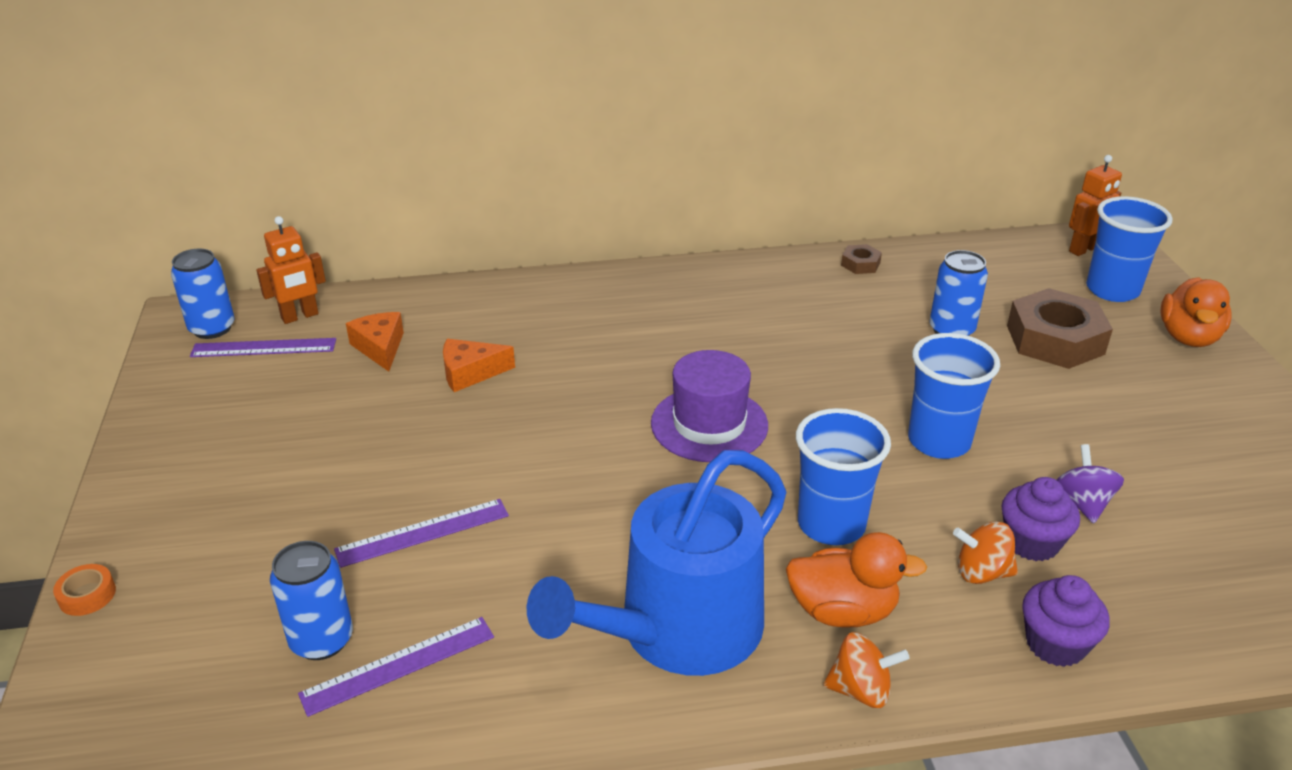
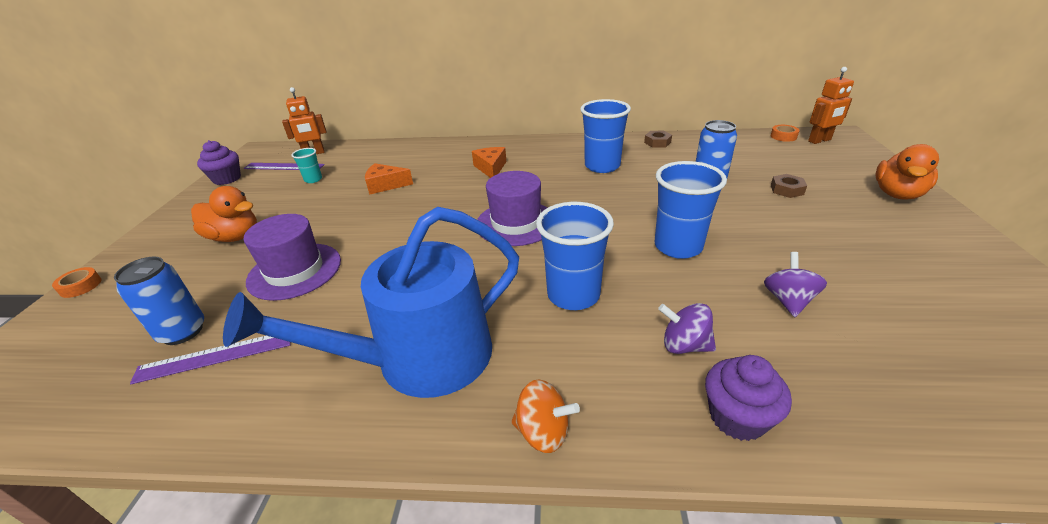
camera: 15 degrees right, 0 degrees up
blue can [171,248,234,339] -> none
purple ruler [334,499,509,568] -> purple hat [244,214,341,301]
orange cheese [346,312,404,372] -> orange cheese moved to [472,147,506,178]
orange duck [786,532,927,628] -> orange duck moved to [191,186,257,242]
orange spinning top [953,521,1018,584] -> purple spinning top [658,303,716,354]
purple cupcake [1001,477,1080,561] -> purple cupcake moved to [197,140,241,185]
brown nut [1007,288,1113,369] -> brown nut [771,174,807,198], size x0.45
blue cup [1086,196,1173,302] -> blue cup moved to [580,99,631,173]
none -> turquoise cup [291,148,322,183]
none -> orange tape [771,125,799,142]

